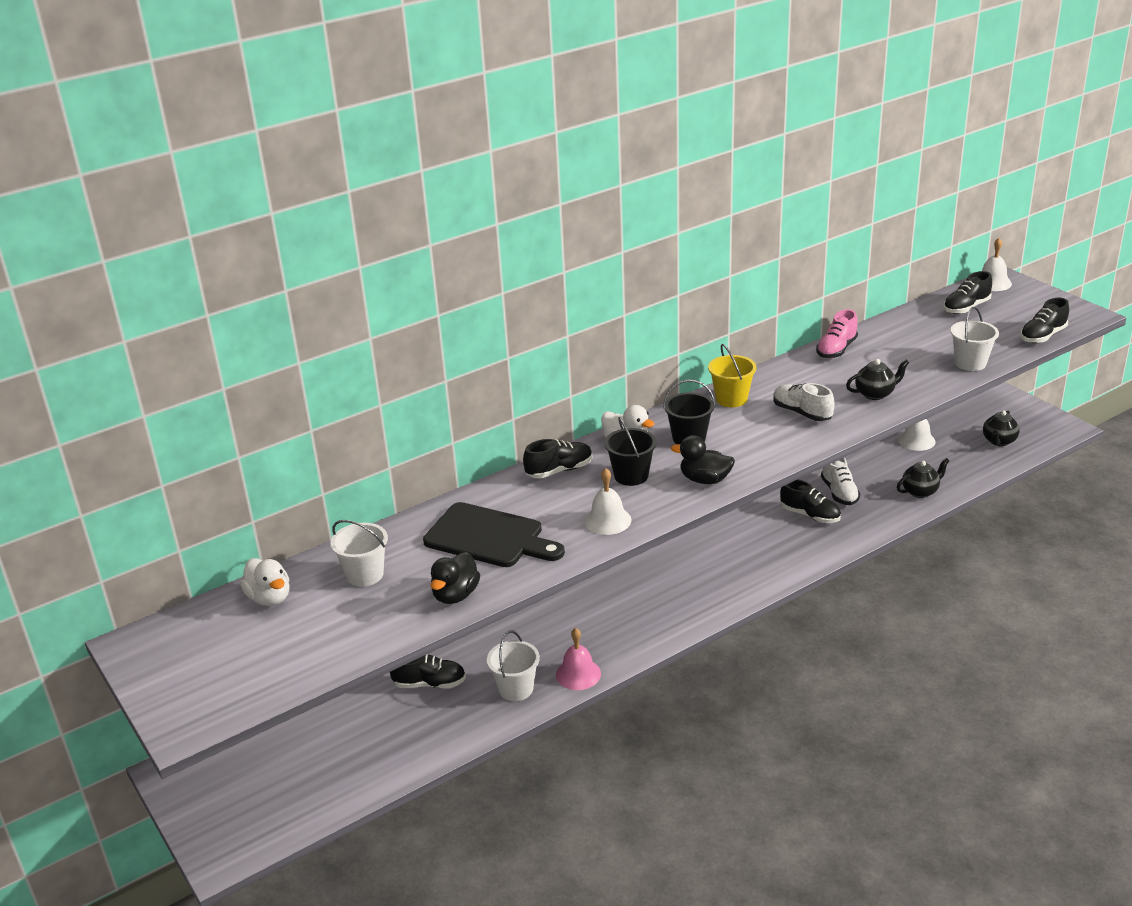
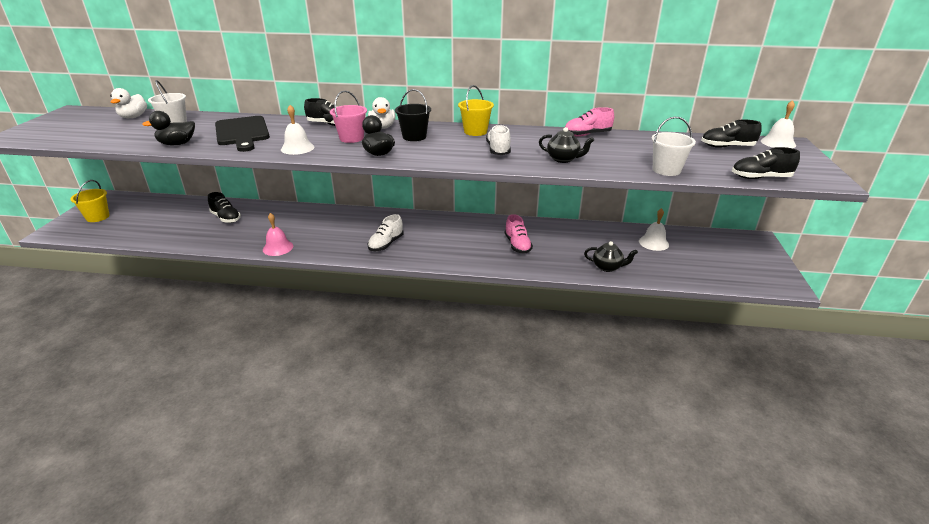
camera: 40 degrees right, 0 degrees up
white bucket [487,631,540,701] -> none
black bucket [604,417,656,486] -> pink bucket [330,90,367,143]
black shoe [780,479,841,523] -> pink shoe [505,214,533,254]
white shoe [821,457,860,505] -> white shoe moved to [368,214,404,251]
black teapot [983,410,1020,446] -> none
none -> yellow bucket [70,180,110,222]

